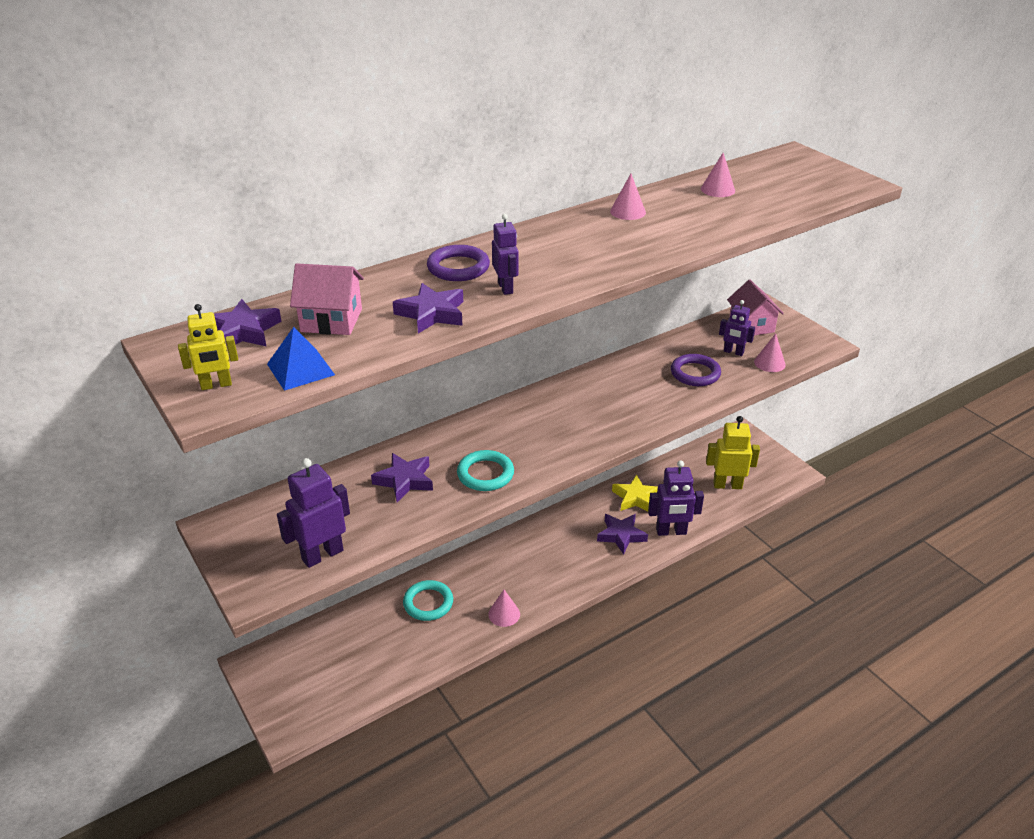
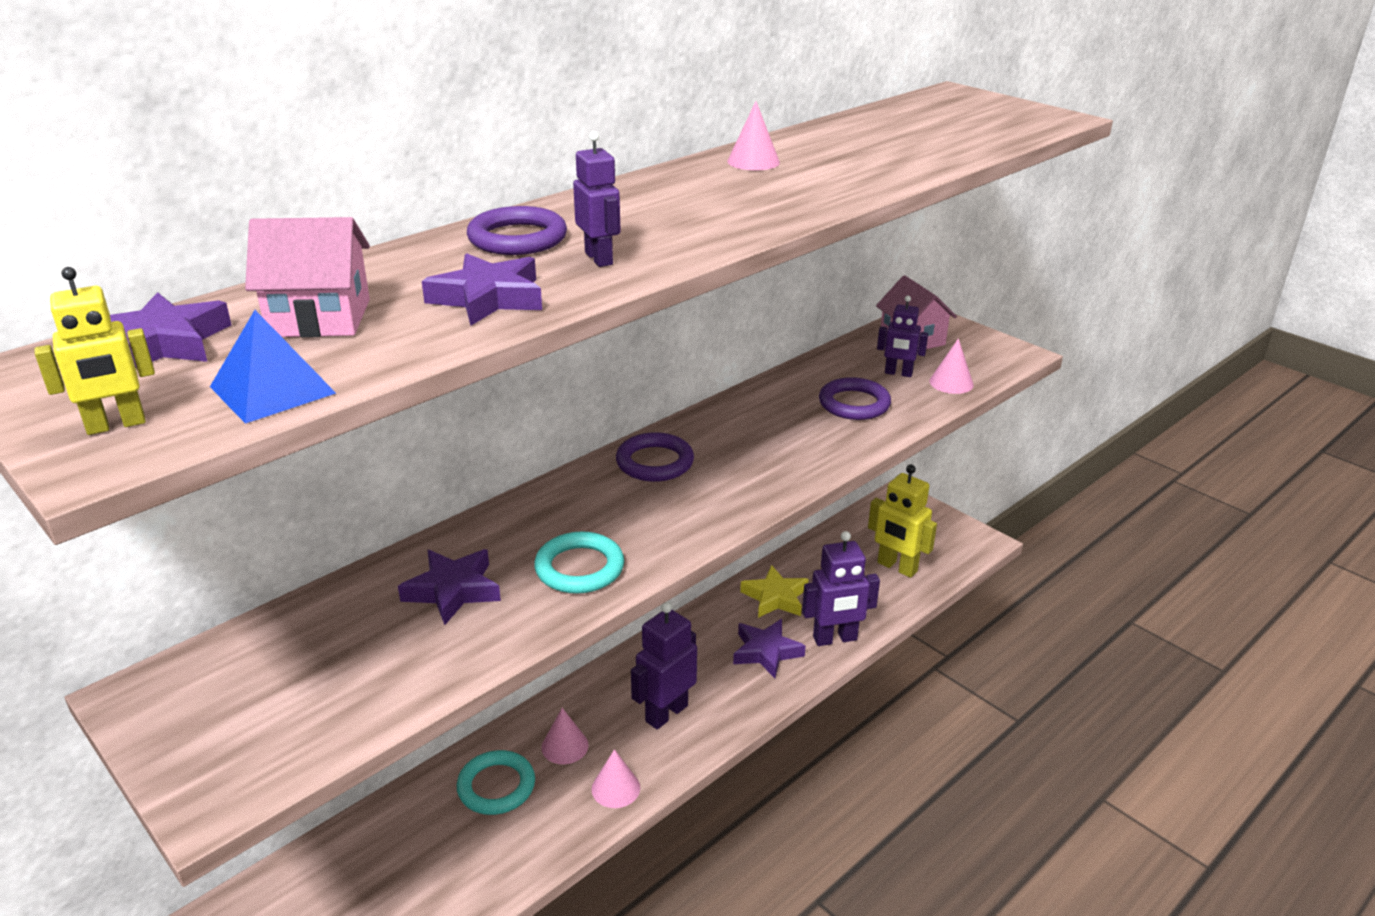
camera: 10 degrees left, 5 degrees down
purple robot [277,458,350,568] -> purple robot moved to [631,602,697,729]
pink cone [701,152,735,197] -> pink cone moved to [541,708,589,764]
yellow robot [706,416,760,489] -> yellow robot turned 135 degrees counterclockwise [868,465,937,578]
none -> purple ring [616,432,694,482]

